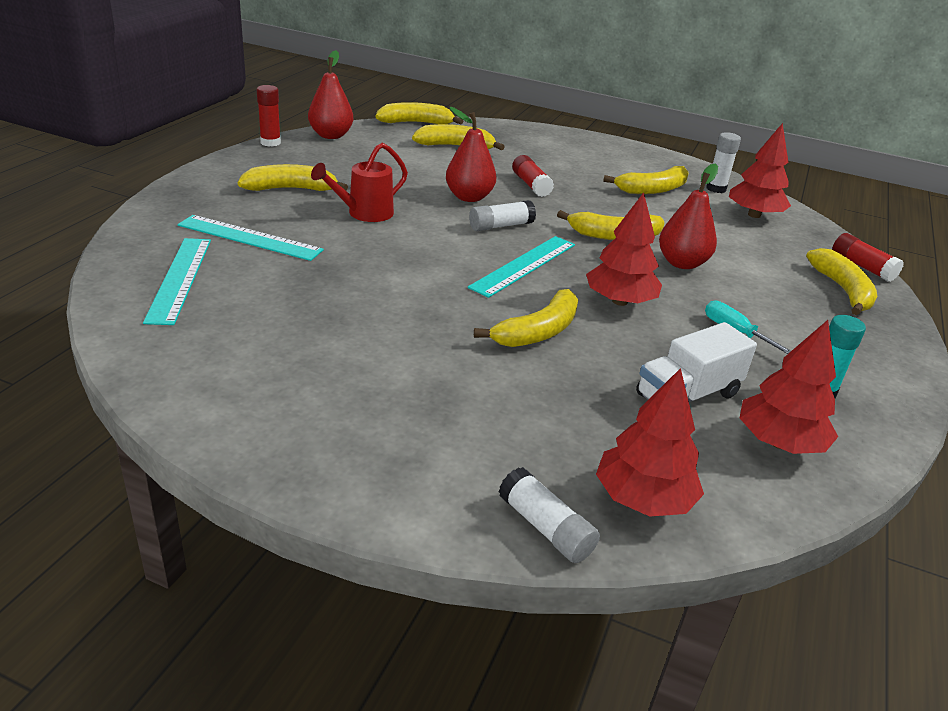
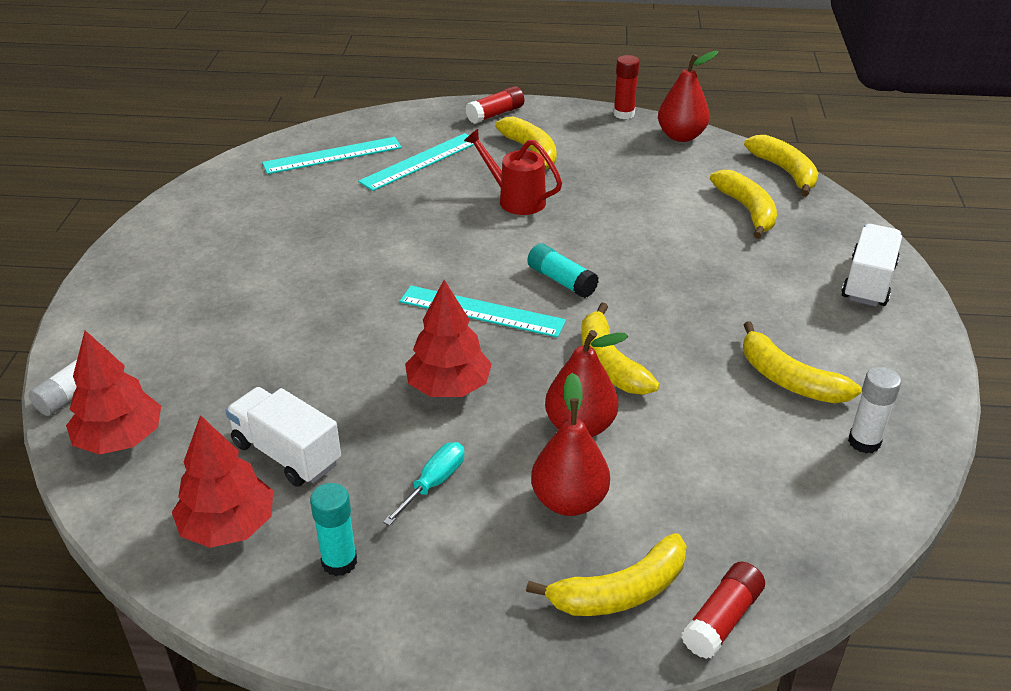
camera: 75 degrees right, 5 degrees up
turquoise ruler [178,215,324,261] -> turquoise ruler turned 45 degrees clockwise [358,133,474,191]
red pear [446,107,496,202] -> red pear moved to [531,373,610,516]
white glue stick [469,200,536,231] -> turquoise glue stick [527,243,599,298]
yellow banana [474,289,578,347] -> none
red glue stick [512,155,554,197] -> red glue stick moved to [466,86,524,124]
red tree [729,123,791,218] -> none
none -> white truck [841,224,902,306]

